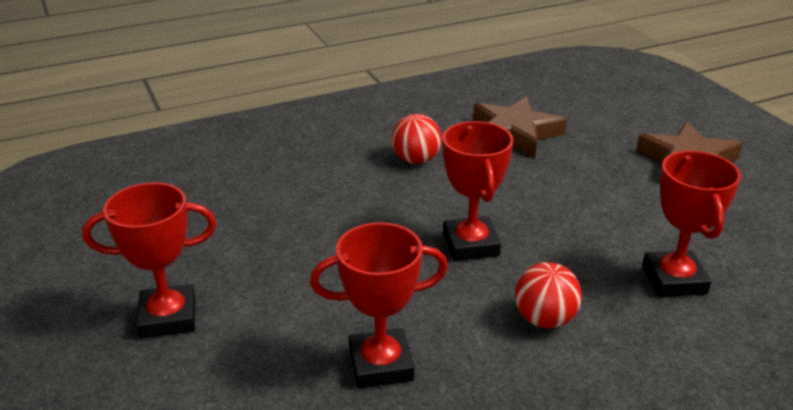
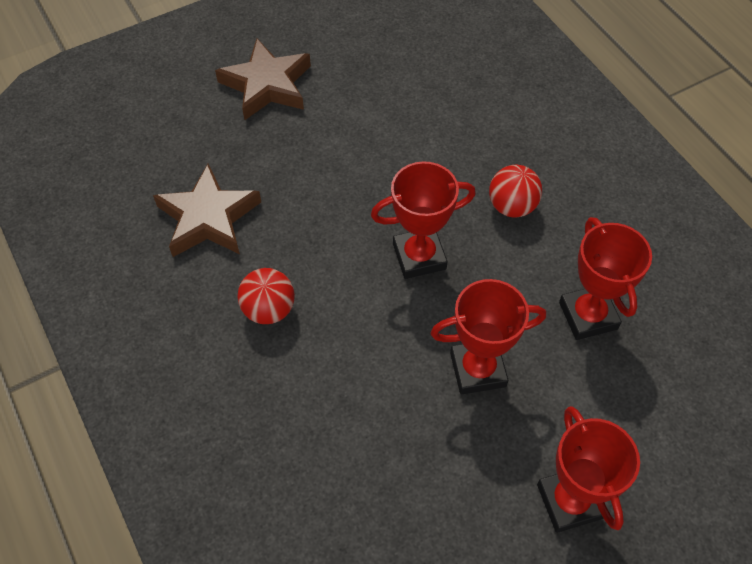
camera: 95 degrees left, 25 degrees up
red trophy [642,151,741,297] -> red trophy moved to [431,279,546,394]

